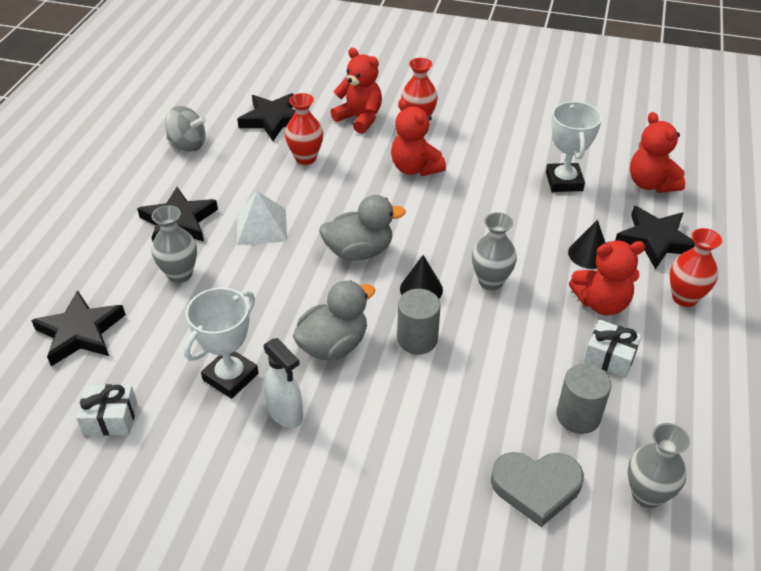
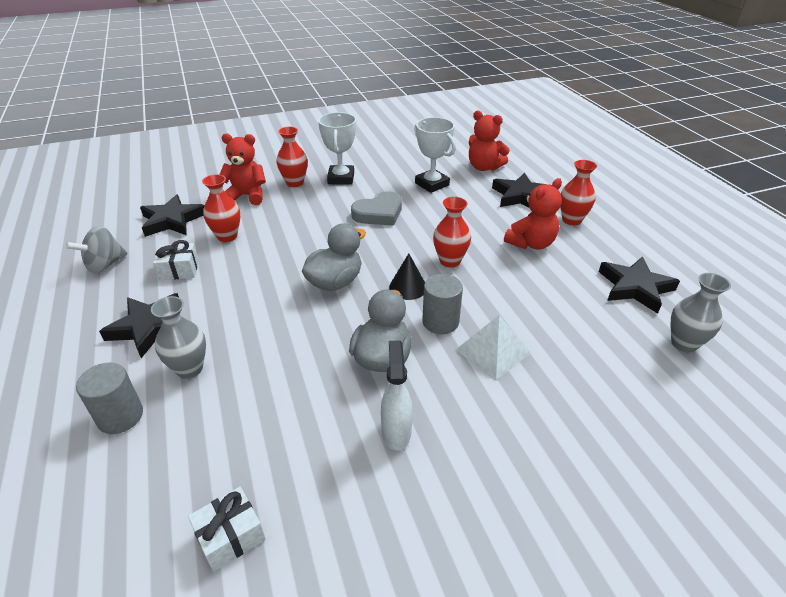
camera: 35 degrees left, 5 degrees down
black star [31,290,126,366] -> black star moved to [599,257,680,314]
grey spinning top [165,106,206,152] -> grey spinning top turned 150 degrees clockwise [65,226,127,273]
white trophy [184,287,258,399] -> white trophy moved to [318,112,356,185]
white pyramid [237,191,287,245] -> white pyramid moved to [456,315,531,380]
white spray bottle [264,338,303,428] -> white spray bottle turned 105 degrees counterclockwise [381,340,413,450]
red teddy bear [391,99,446,176] -> none
grey vase [472,212,517,290] -> red vase [433,197,471,268]
grey heart [491,452,584,527] -> grey heart moved to [351,191,402,226]
grey cylinder [556,363,612,434] -> grey cylinder moved to [76,362,143,434]
black cone [568,220,606,269] -> none
white gift [584,320,642,378] -> white gift moved to [153,240,199,280]

